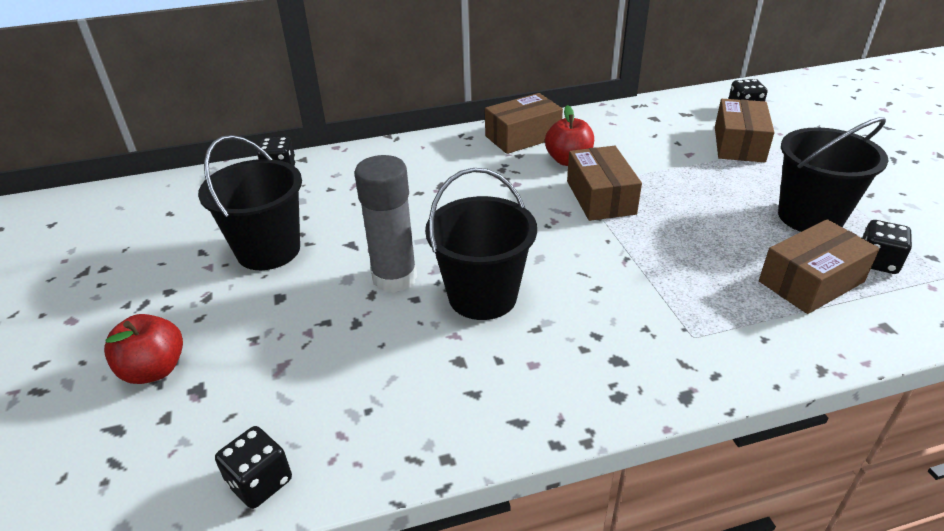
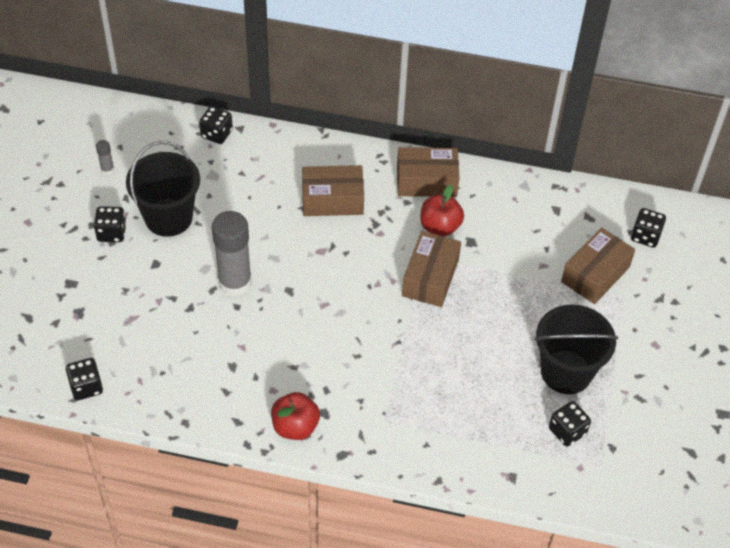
camera: 25 degrees right, 15 degrees up
red apple [104,314,183,384] -> red apple moved to [271,392,320,440]
black bucket [425,168,537,320] -> none
brown box [759,219,880,314] -> brown box moved to [302,165,364,216]
none -> black dice [94,206,126,242]
none -> grey glue stick [96,140,114,175]

